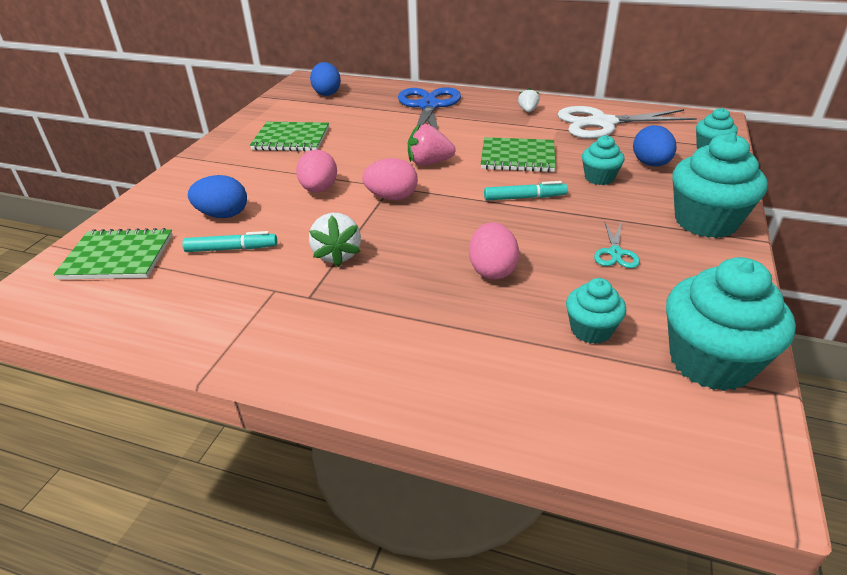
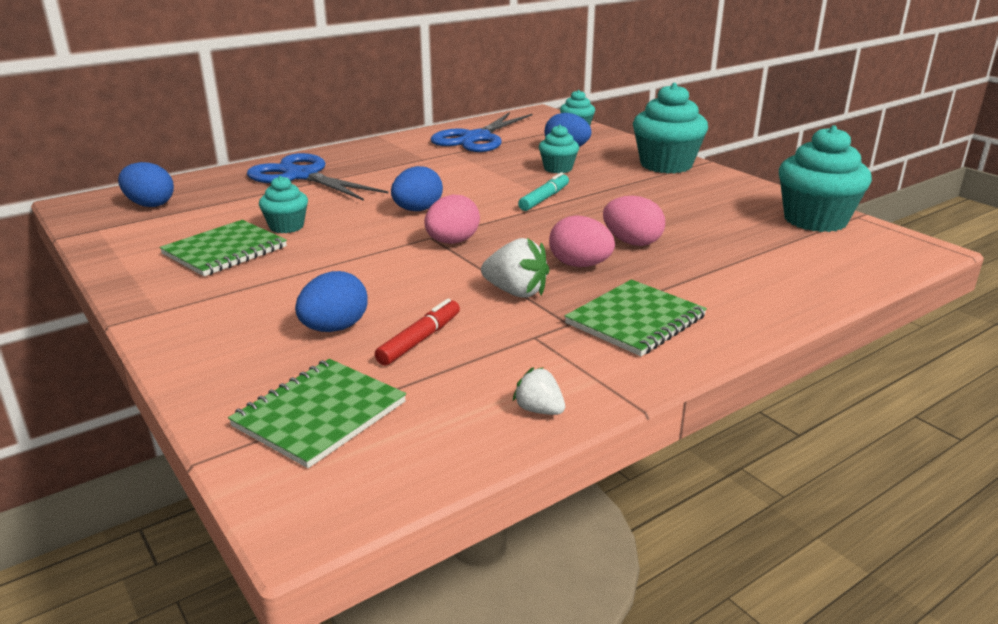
camera: 55 degrees left, 10 degrees down
turquoise marker [182,231,277,252] -> red marker [375,298,460,366]
pink egg [296,150,337,193] -> pink egg moved to [549,215,615,267]
pink strawberry [408,123,456,166] -> blue egg [391,166,443,211]
green notebook [481,137,556,172] -> green notebook moved to [564,279,707,356]
white strawberry [518,88,539,112] -> white strawberry moved to [513,367,565,415]
white scissors [558,106,697,139] -> blue scissors [431,112,533,152]
turquoise cupcake [566,278,626,344] -> turquoise cupcake moved to [259,176,308,233]
turquoise scissors [594,222,640,268] -> none

